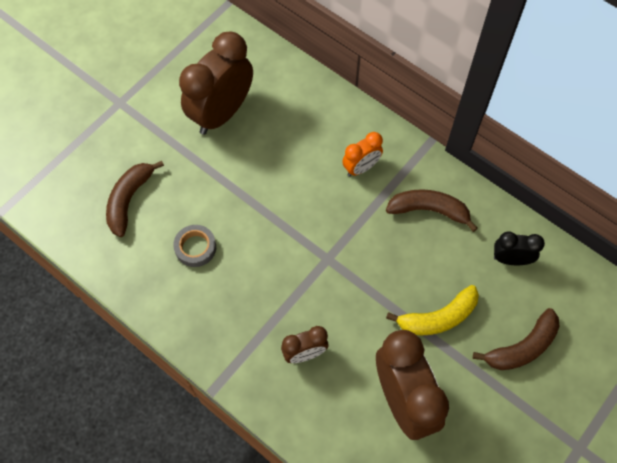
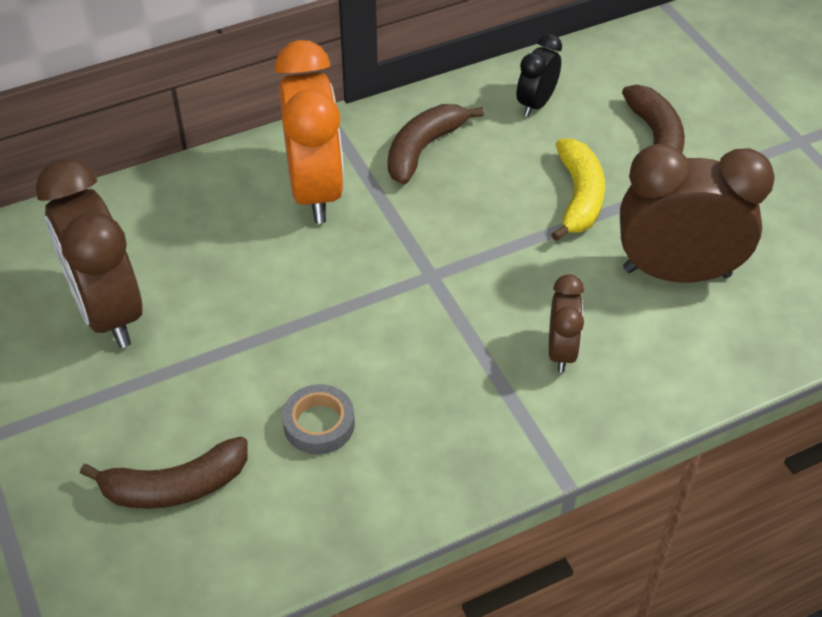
camera: 65 degrees left, 15 degrees down
brown banana [106,161,164,237] -> brown banana turned 60 degrees counterclockwise [80,437,248,509]
orange clock [342,132,383,177] -> orange clock [275,40,344,223], size x1.97

